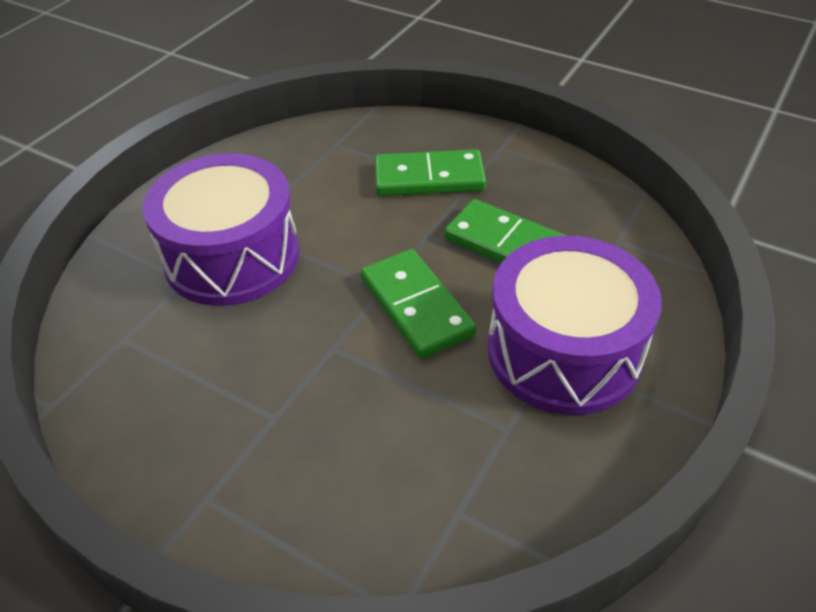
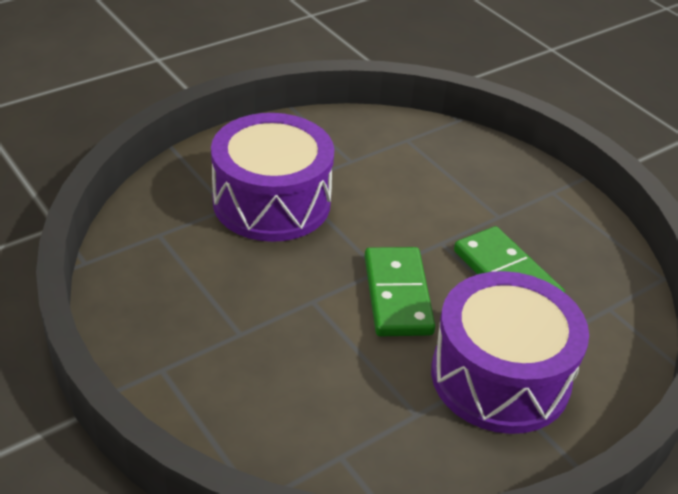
camera: 20 degrees right, 5 degrees down
green domino [375,149,486,196] -> none

